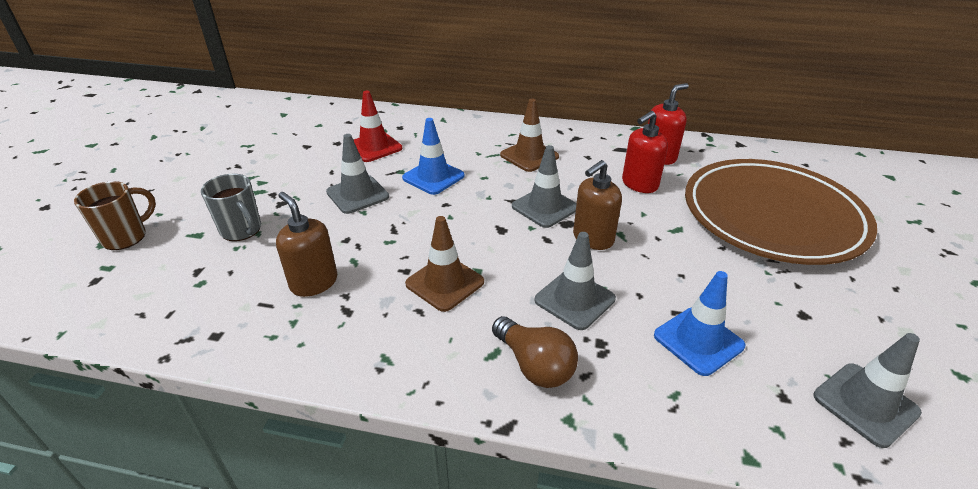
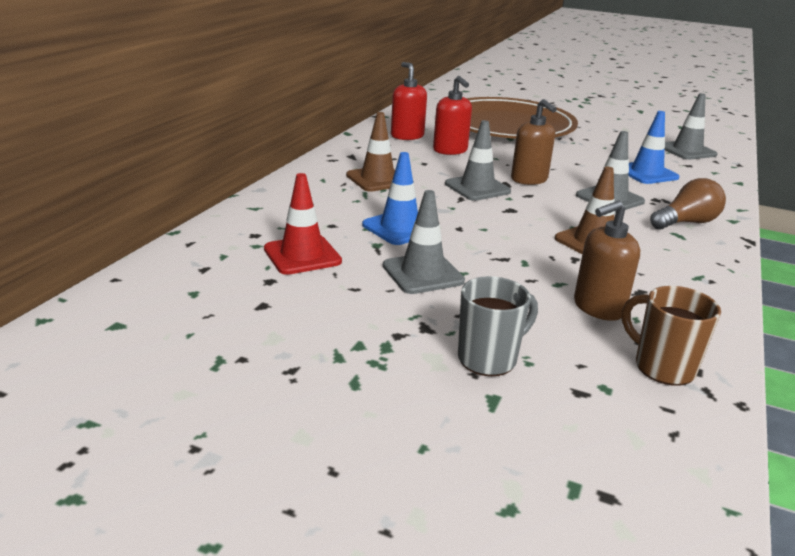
camera: 80 degrees left, 10 degrees down
brown mug [74,181,156,250] -> brown mug moved to [622,286,721,386]

